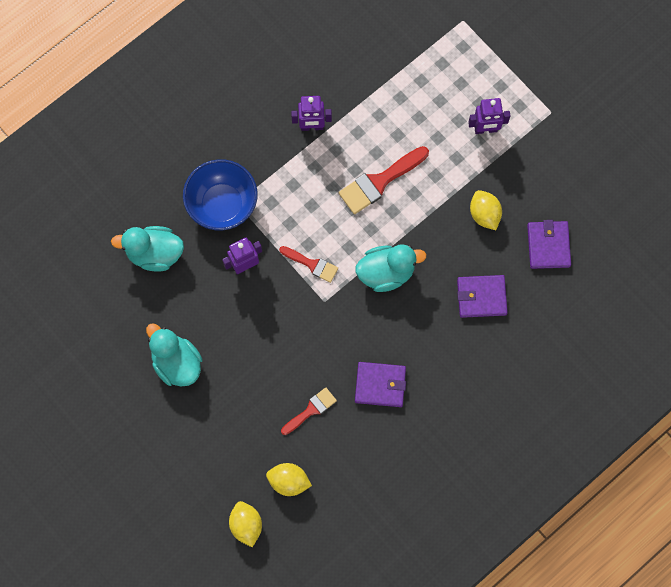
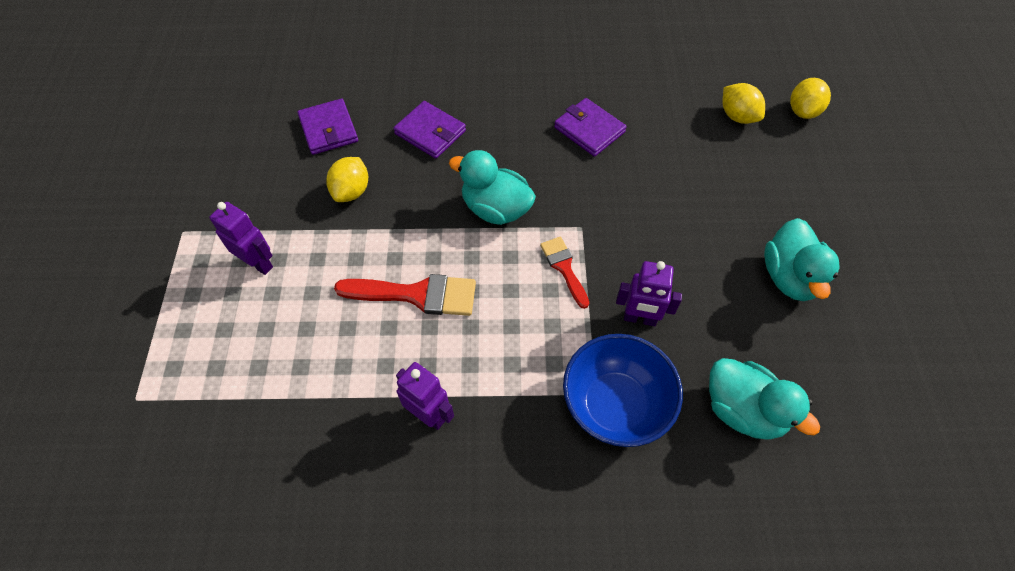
camera: 140 degrees left, 15 degrees down
red brush [281,388,337,435] -> none
purple wallet [527,220,571,269] -> purple wallet turned 60 degrees counterclockwise [297,99,358,155]

